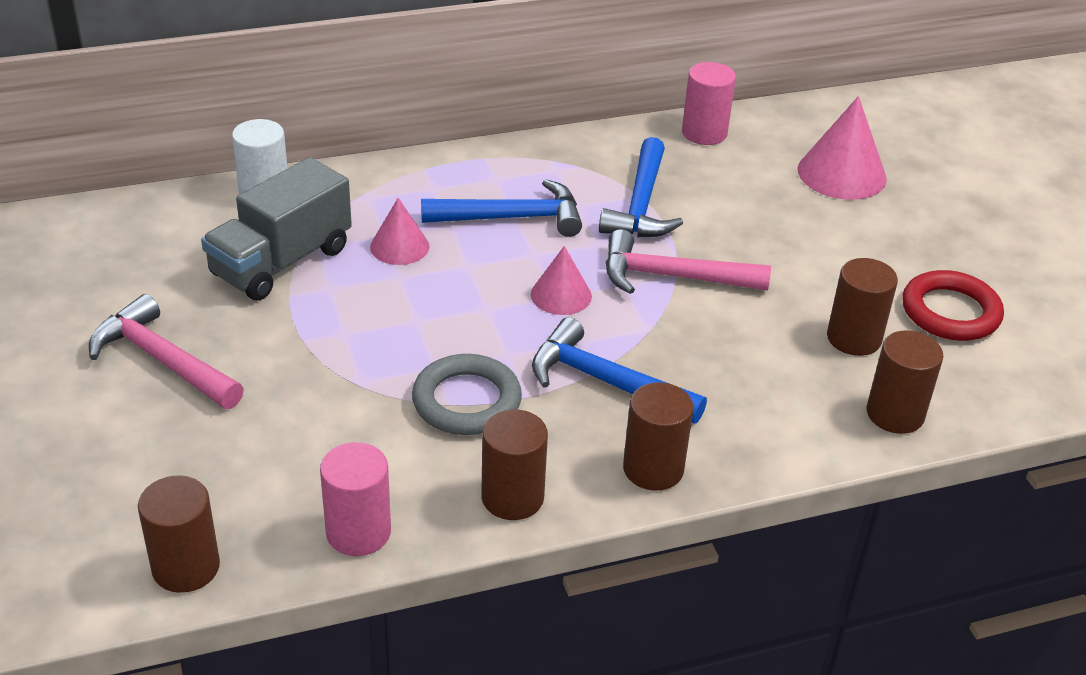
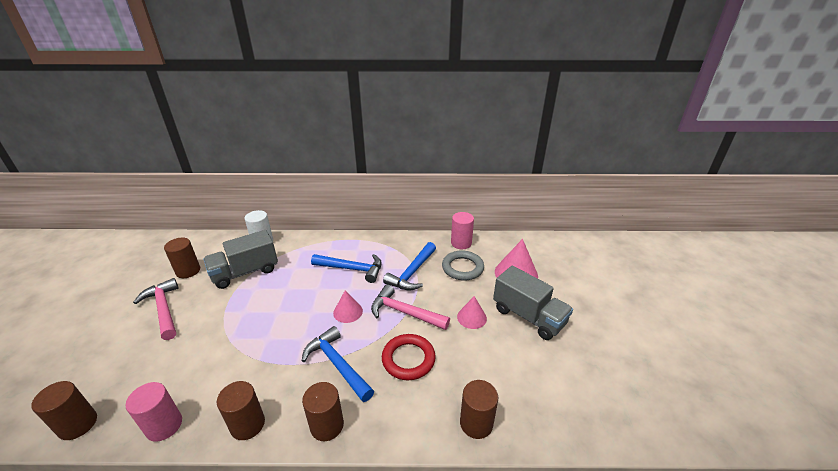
camera: 20 degrees right, 5 degrees down
pink cone [370,198,429,265] -> pink cone moved to [457,296,487,329]
grey ring [412,354,522,435] -> grey ring moved to [442,250,484,281]
brown cylinder [827,258,898,356] -> brown cylinder moved to [164,238,200,278]
red ring [902,270,1004,341] -> red ring moved to [382,334,436,380]
none -> grey truck [493,266,573,340]

